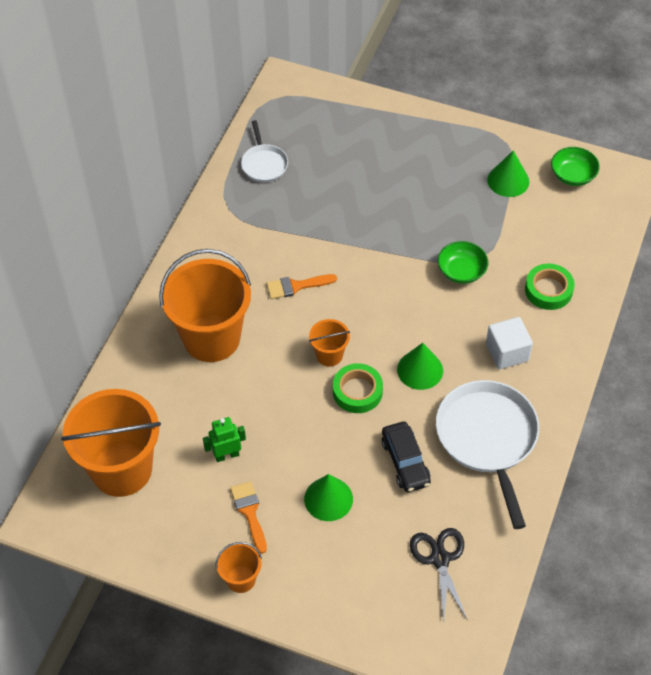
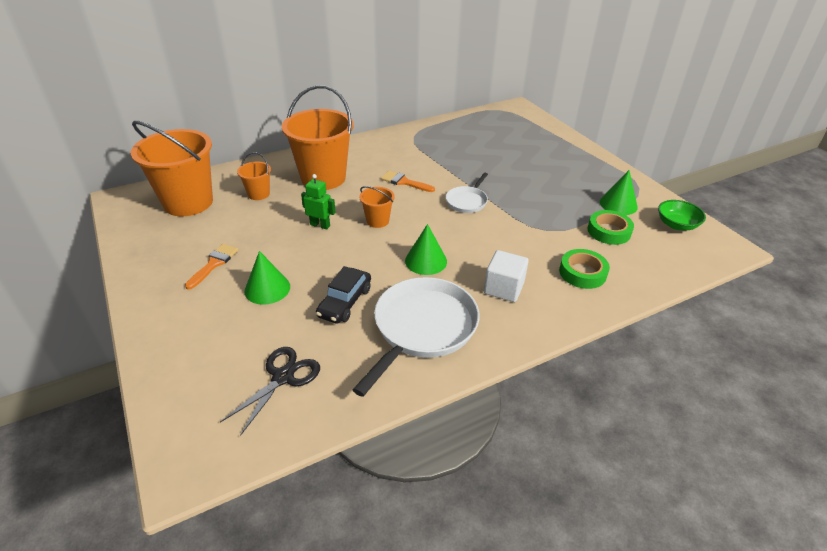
camera: 40 degrees right, 15 degrees down
green robot [203,417,246,462] -> green robot moved to [301,174,336,229]
orange bucket [215,542,262,593] -> orange bucket moved to [237,152,271,200]
white pan [241,120,288,182] -> white pan moved to [446,173,488,213]
green tape [333,363,383,413] -> green tape moved to [588,210,634,245]
green bowl [438,241,488,284] -> none

